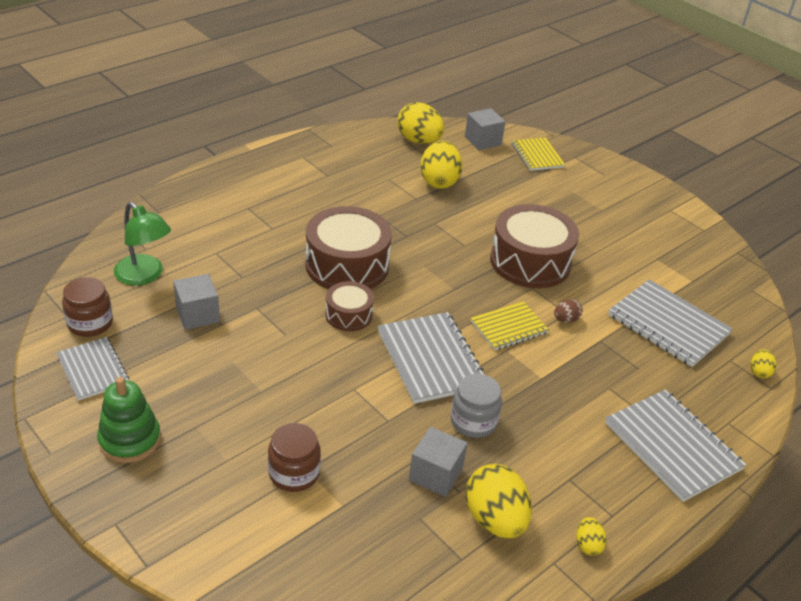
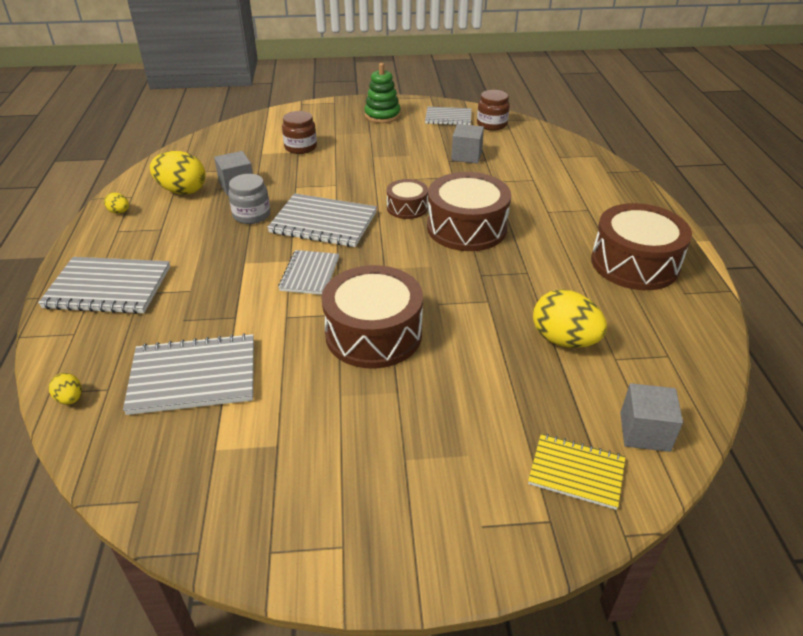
camera: 130 degrees right, 0 degrees up
green lamp [114,202,171,286] -> none
yellow egg [397,102,444,144] -> none
yellow notebook [471,301,549,350] -> grey notebook [278,250,339,295]
brown egg [554,299,583,323] -> none
none -> brown drum [591,203,692,290]

